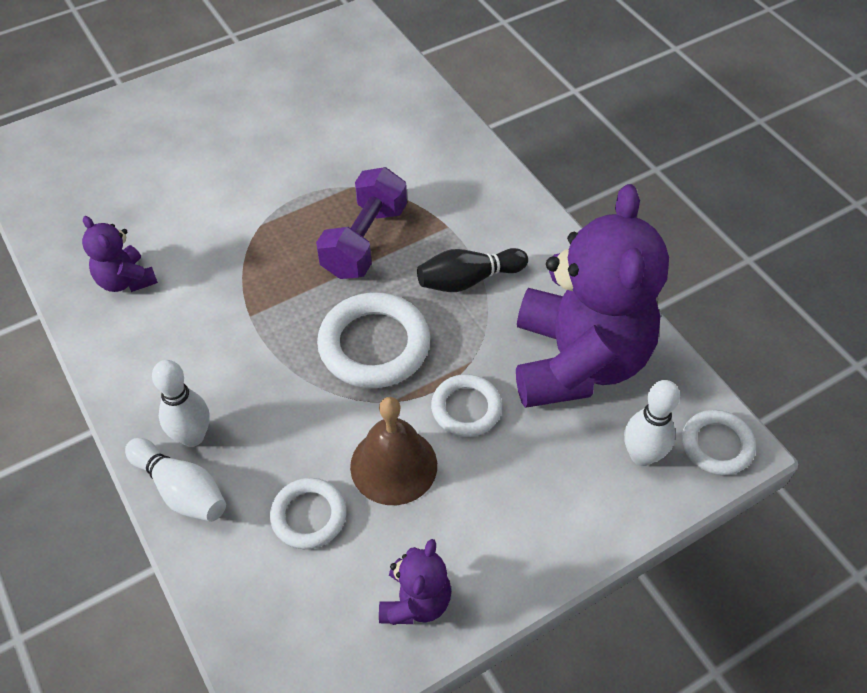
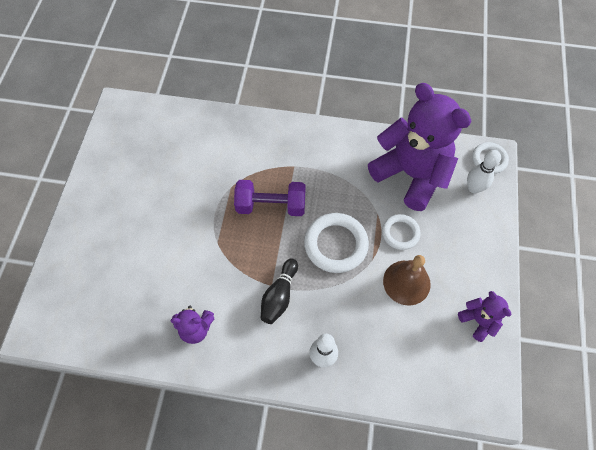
camera: 50 degrees left, 10 degrees up
white bowling pin [125,438,226,522] -> none
white ring [270,478,346,549] -> none
purple dumbbell [316,167,407,279] -> purple dumbbell turned 60 degrees counterclockwise [234,180,306,216]
black bowling pin [417,248,528,292] -> black bowling pin moved to [261,258,298,324]

